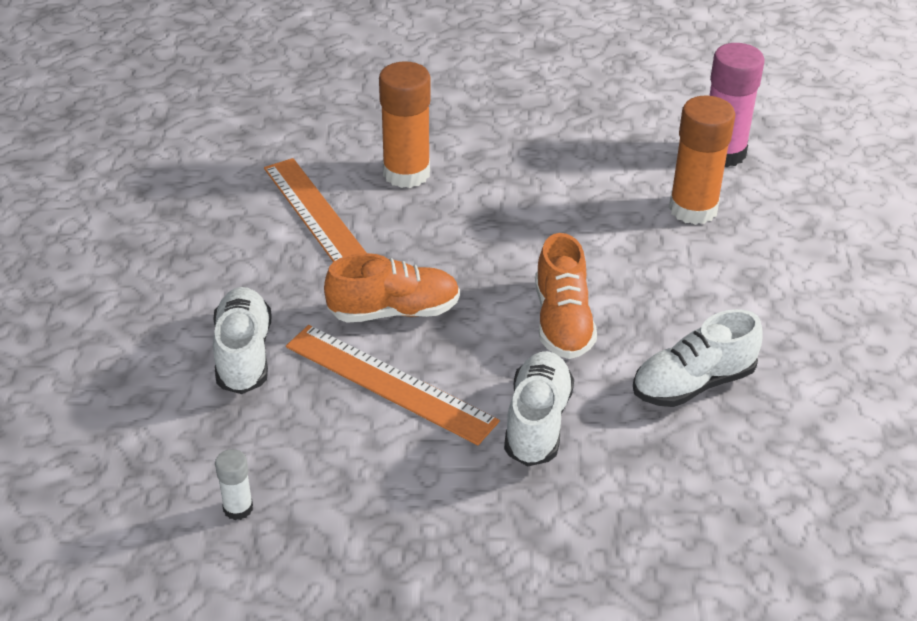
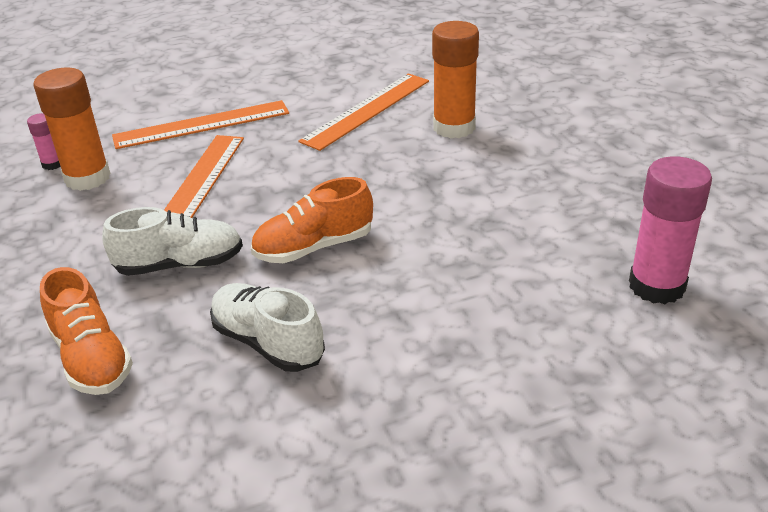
camera: 70 degrees right, 5 degrees down
white shoe [213,287,271,394] -> orange ruler [112,100,289,149]
white glue stick [215,449,253,520] -> pink glue stick [27,113,61,170]
orange shoe [324,253,460,323] -> orange shoe moved to [40,267,133,395]
orange glue stick [669,96,735,225] -> orange glue stick moved to [33,68,111,191]

